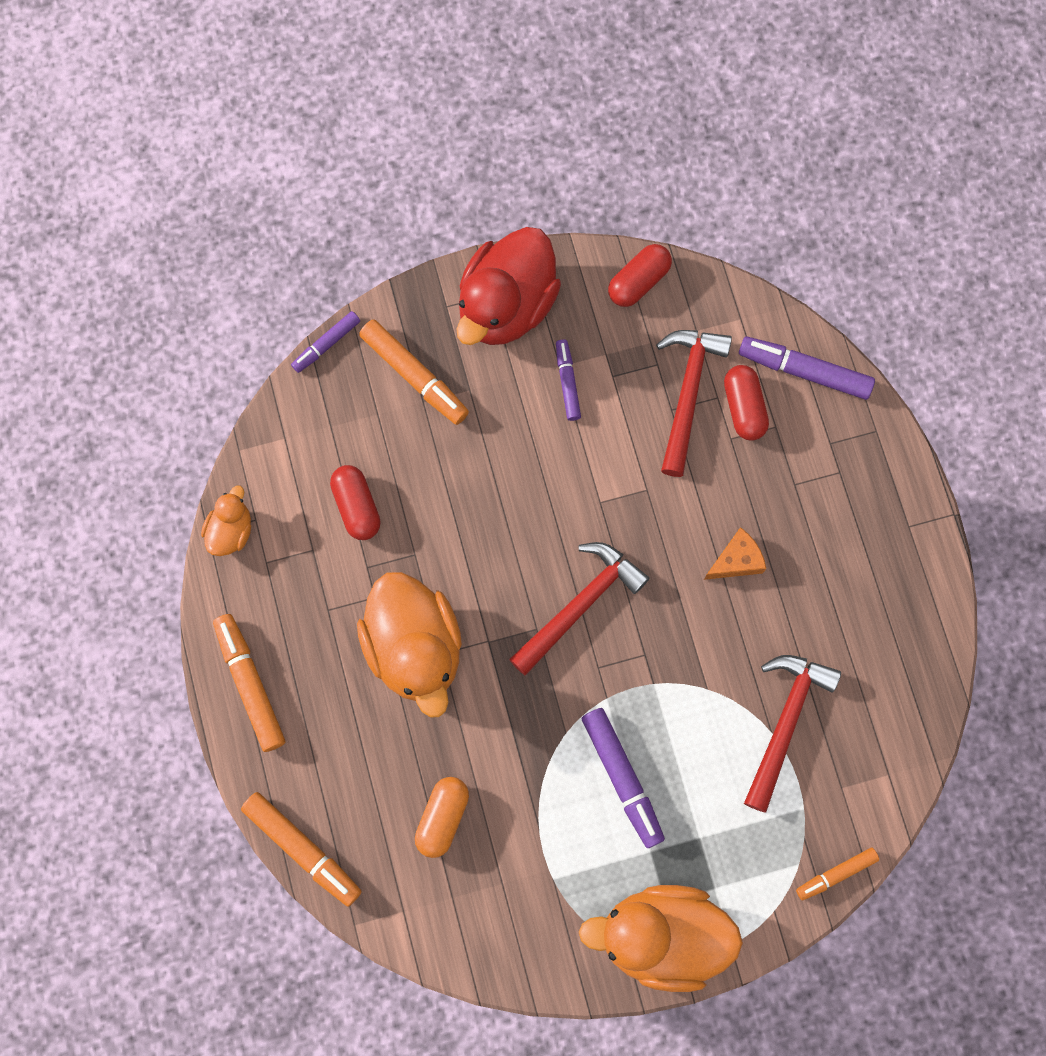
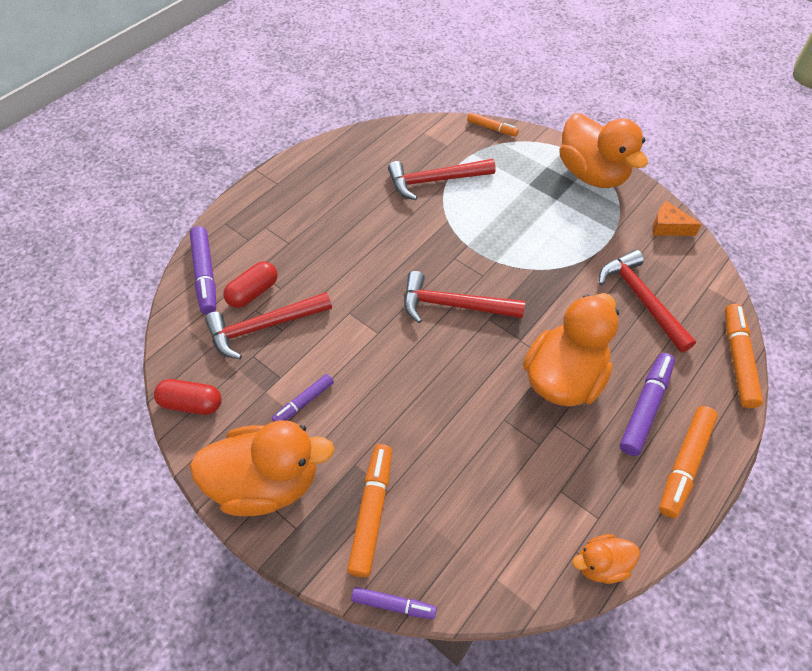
camera: 125 degrees left, 20 degrees down
red capsule [330,465,381,540] -> none
orange capsule [415,777,469,858] -> red hammer [599,250,696,353]
red duck [457,227,561,345] -> orange duck [190,420,335,516]
purple marker [582,708,665,848] -> purple marker moved to [620,353,675,456]
orange cheese [704,527,766,580] -> orange cheese moved to [652,201,702,236]

